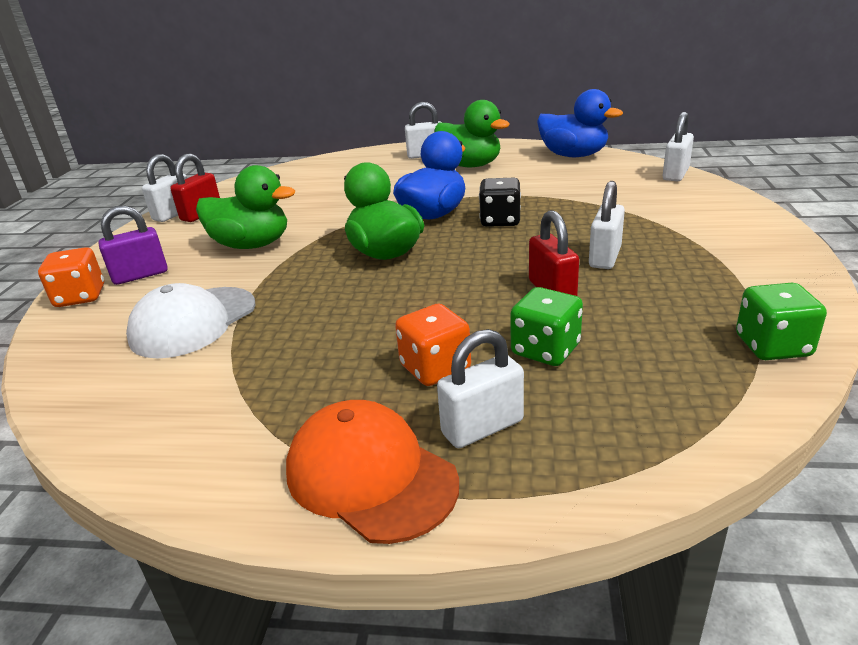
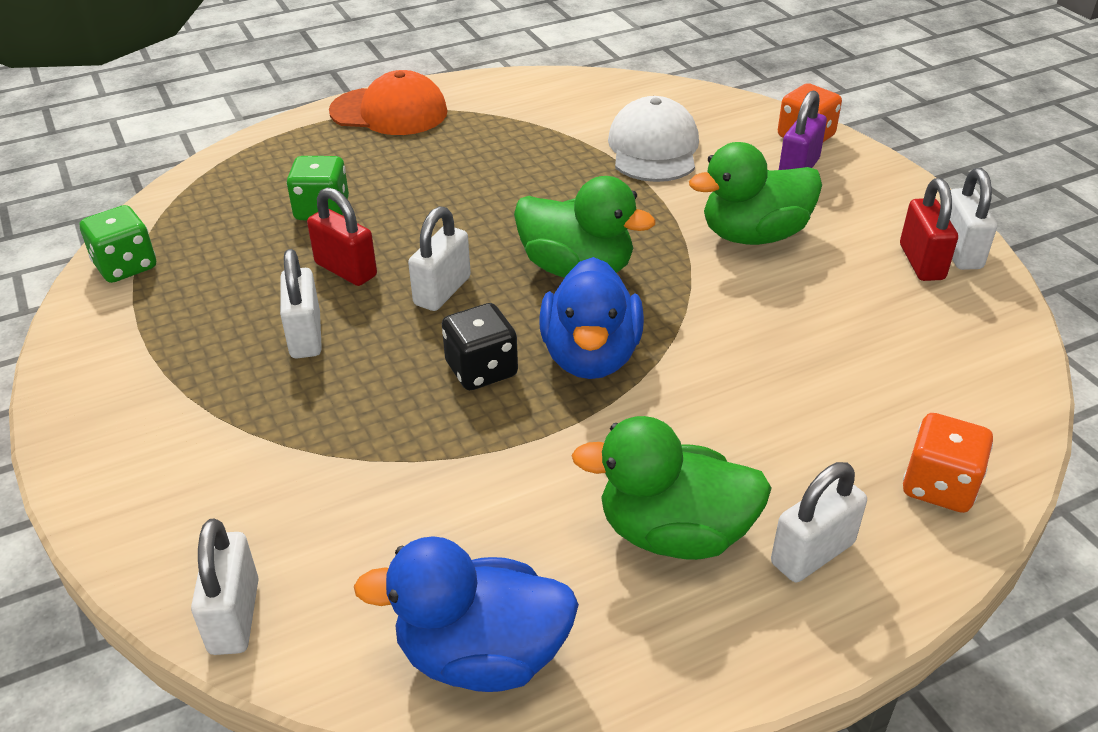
camera: 145 degrees right, 10 degrees up
orange dice [395,304,471,386] -> orange dice moved to [903,413,993,513]
white padlock [437,329,524,448] -> white padlock moved to [408,206,471,311]

